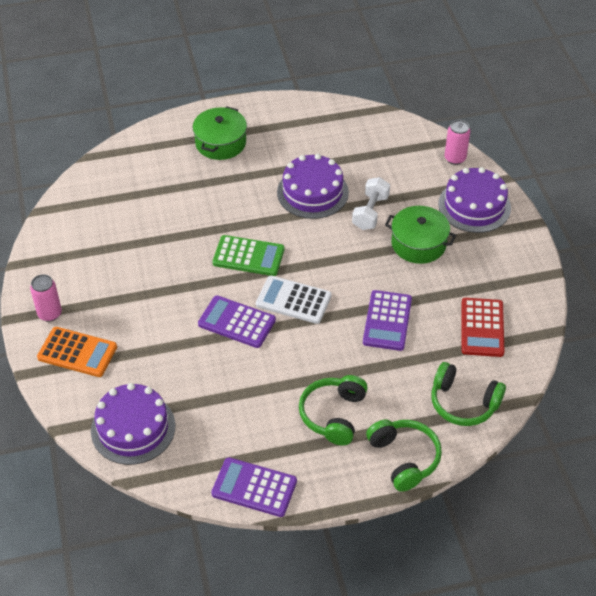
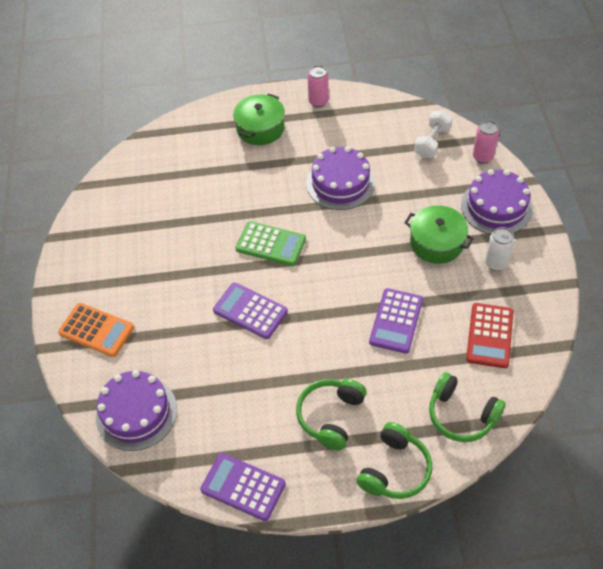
camera: 10 degrees right, 5 degrees up
pink can [30,274,62,322] -> pink can moved to [308,65,329,108]
white calculator [256,276,332,324] -> none
white dumbbell [352,177,390,230] -> white dumbbell moved to [414,110,452,158]
green headphones [366,419,442,492] -> green headphones turned 45 degrees clockwise [357,422,432,499]
none -> white can [485,227,514,271]

